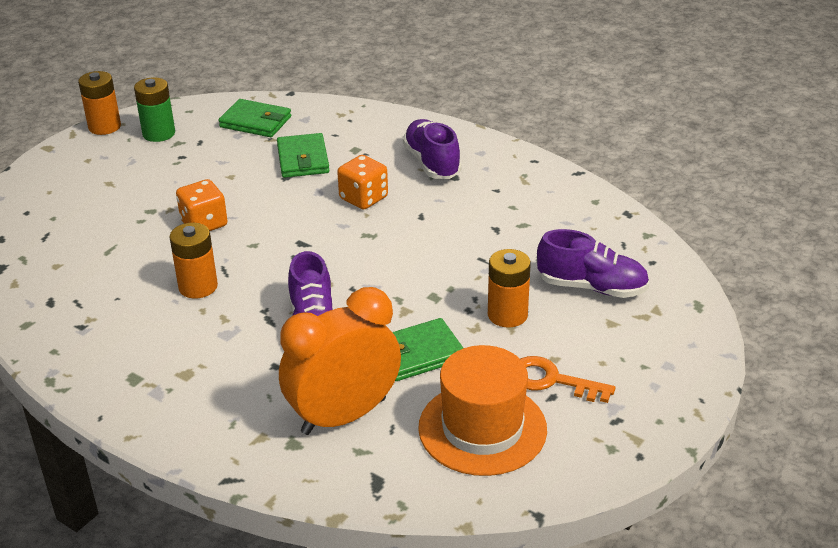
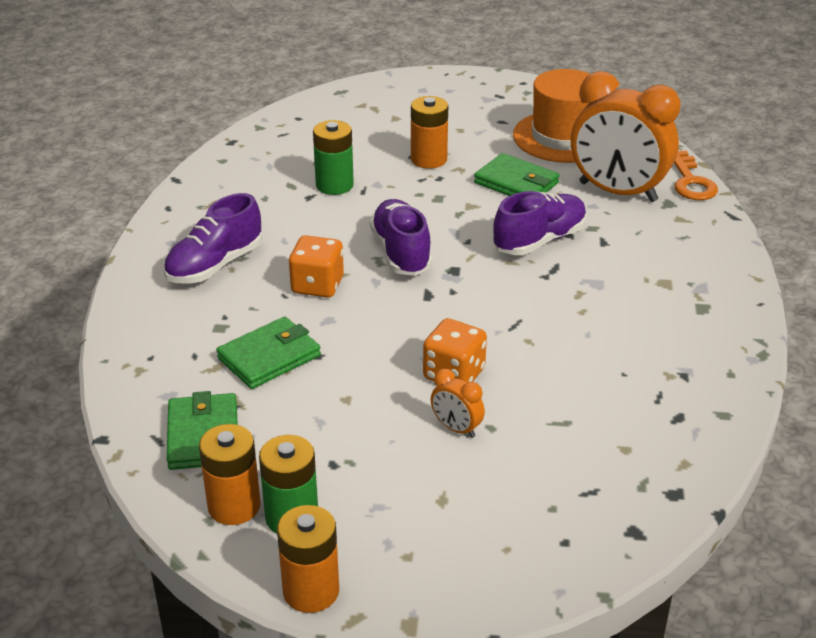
camera: 120 degrees left, 0 degrees up
orange battery [170,223,218,299] -> orange battery moved to [199,424,261,525]
orange key [520,356,615,403] -> orange key moved to [674,151,718,200]
purple shoe [537,229,650,298] -> purple shoe moved to [370,199,432,276]
none -> green battery [313,120,354,195]
none -> orange clock [431,369,485,438]

